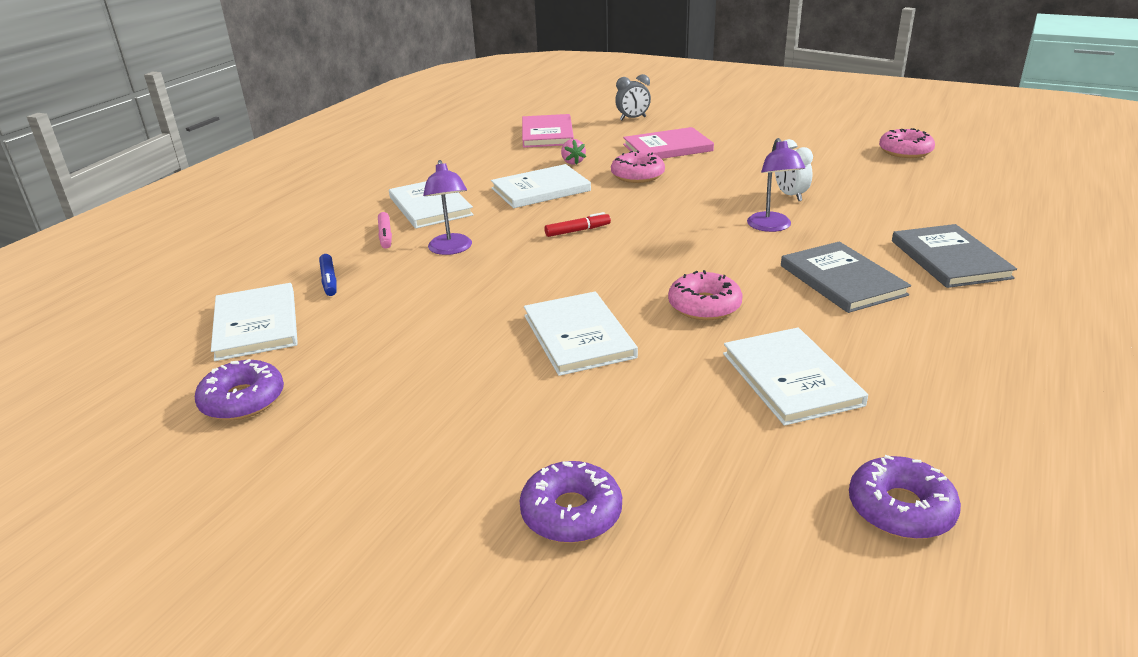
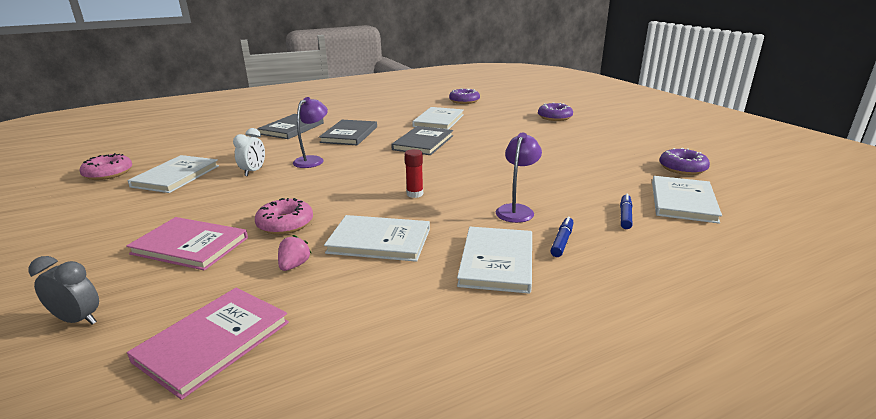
camera: 145 degrees left, 5 degrees down
pink marker [378,212,392,249] -> blue marker [550,217,574,257]
white book [524,292,638,376] -> white book moved to [127,155,219,193]
red marker [544,212,611,237] -> red glue stick [405,149,423,198]
pink donut [668,270,743,320] -> grey book [391,126,453,155]

